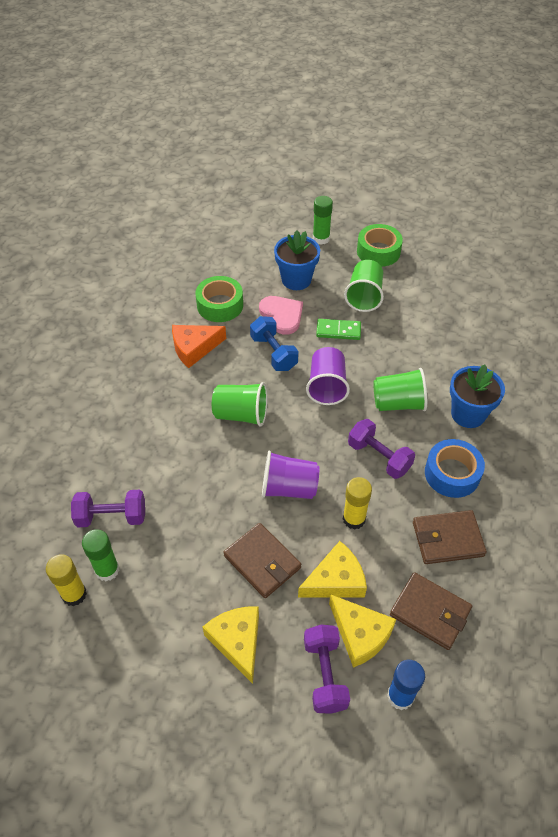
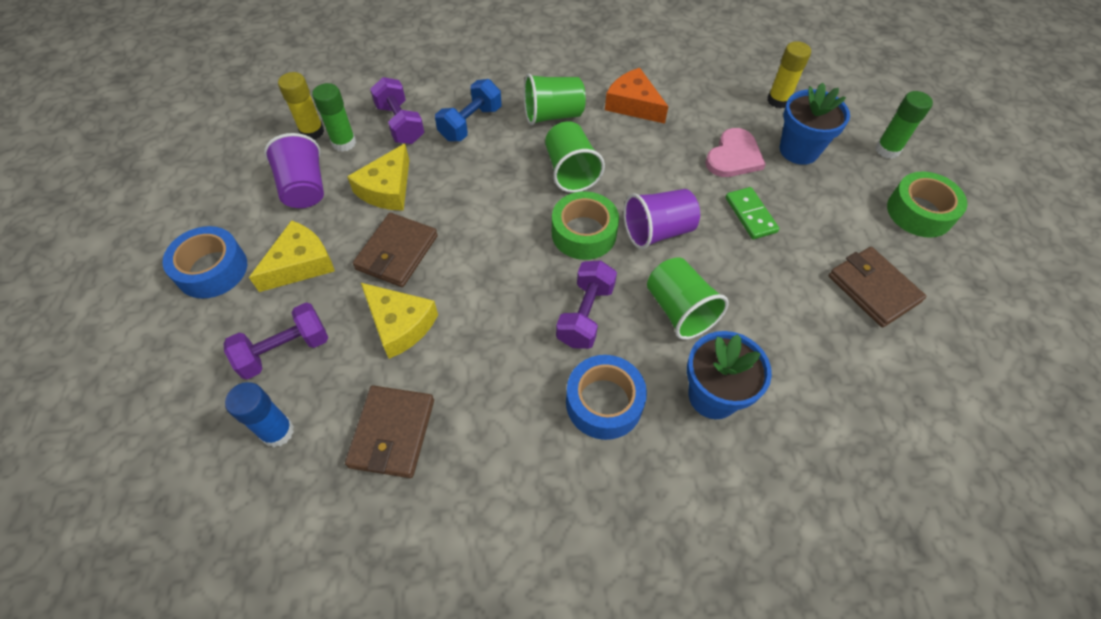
camera: 65 degrees right, 5 degrees up
green tape [195,276,243,322] -> green tape moved to [552,191,619,260]
blue dumbbell [250,316,299,371] -> blue dumbbell moved to [435,79,502,141]
purple cup [262,451,319,499] -> purple cup moved to [264,133,324,208]
yellow cheese [329,594,396,668] -> yellow cheese moved to [347,144,409,211]
yellow glue stick [343,477,372,530] -> yellow glue stick moved to [767,41,811,109]
green cup [344,260,384,312] -> green cup moved to [524,74,586,125]
brown wallet [413,510,487,564] -> brown wallet moved to [828,247,926,327]
none -> blue tape [162,226,247,299]

